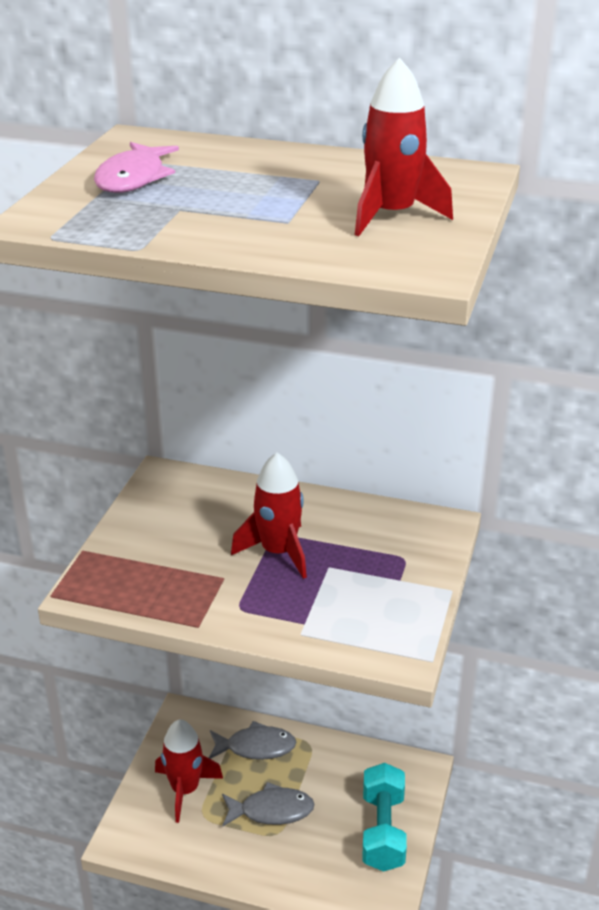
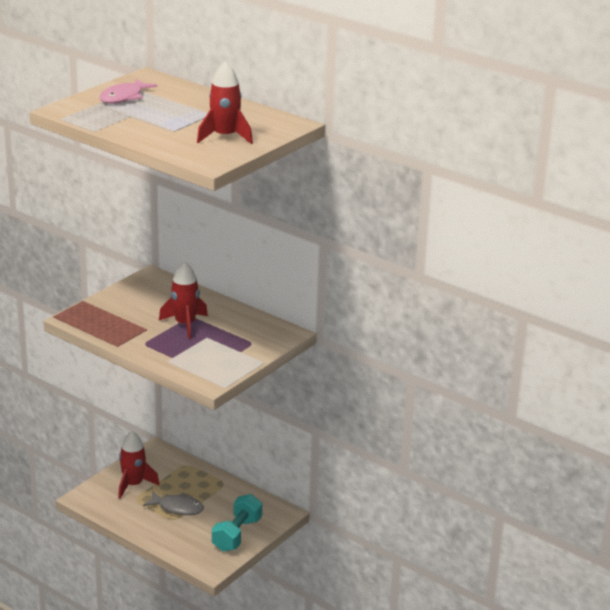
camera: 20 degrees right, 5 degrees down
grey fish [209,721,296,760] -> none

